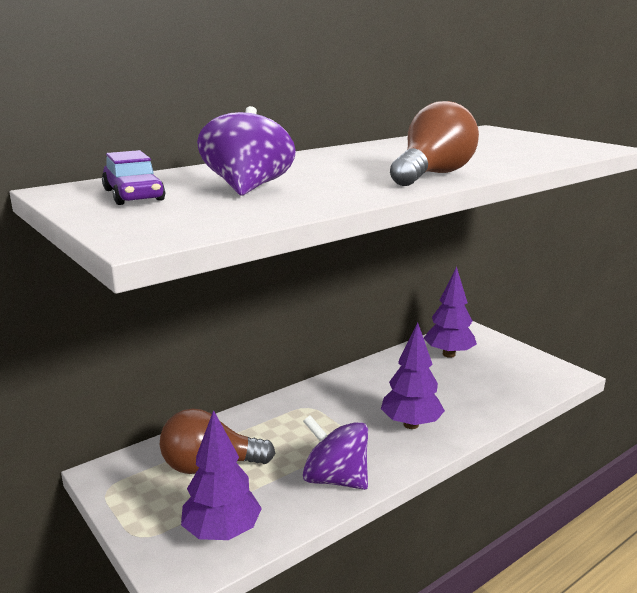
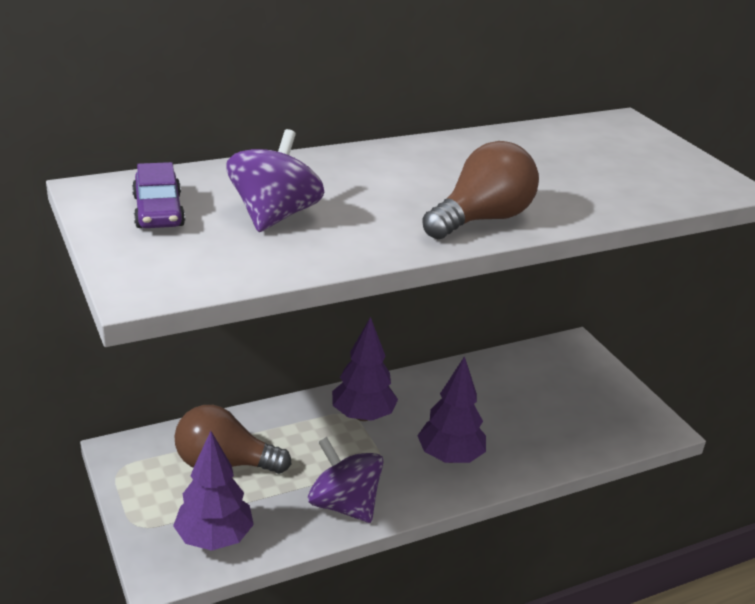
camera: 10 degrees right, 10 degrees up
purple tree [424,266,477,358] -> purple tree moved to [332,317,398,421]

